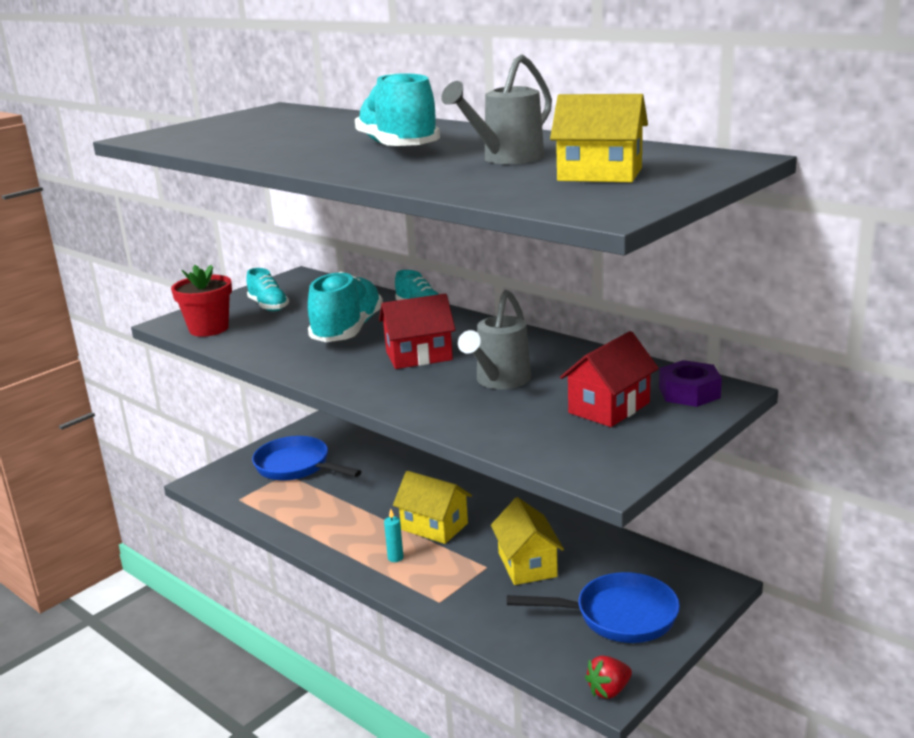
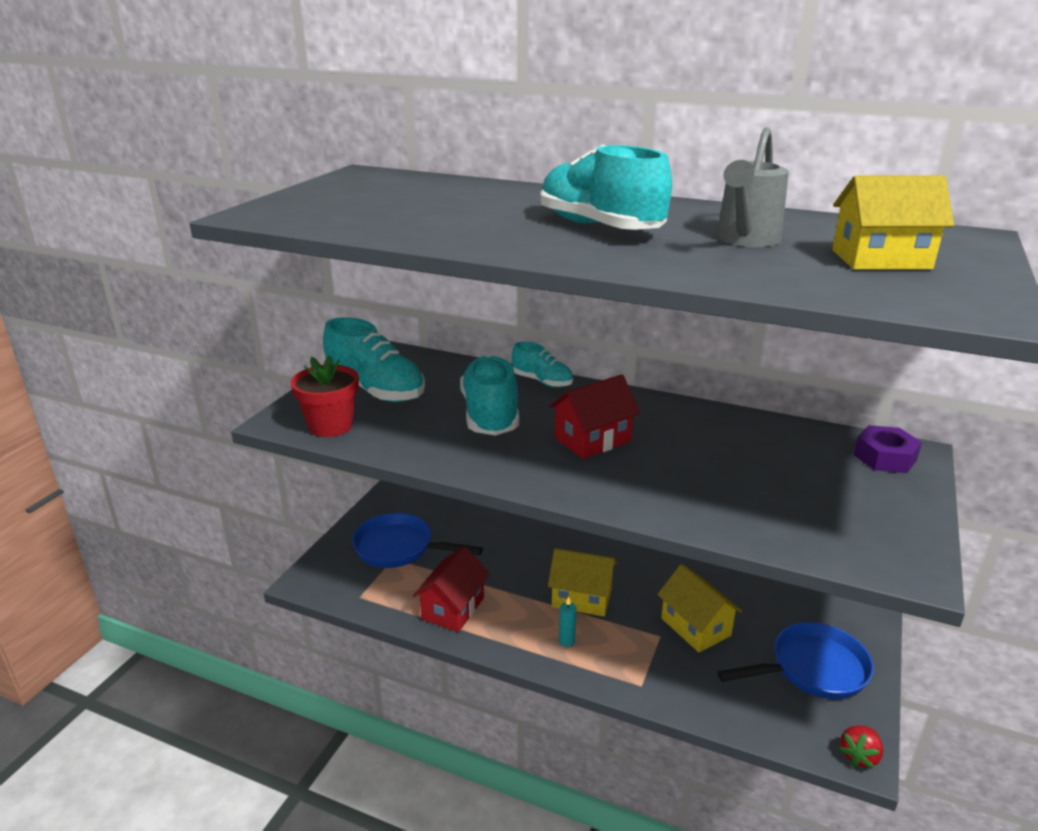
camera: 20 degrees left, 5 degrees up
turquoise shoe [246,268,289,311] -> turquoise shoe [323,317,425,402], size x1.77
grey watering can [458,290,531,389] -> none
red house [560,331,659,427] -> red house moved to [413,546,490,632]

